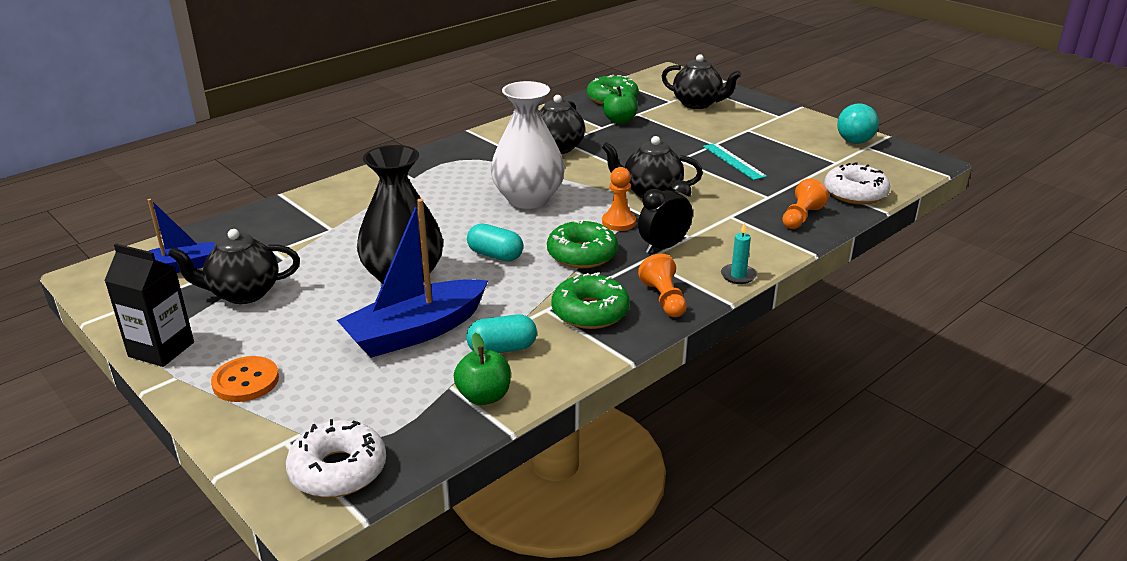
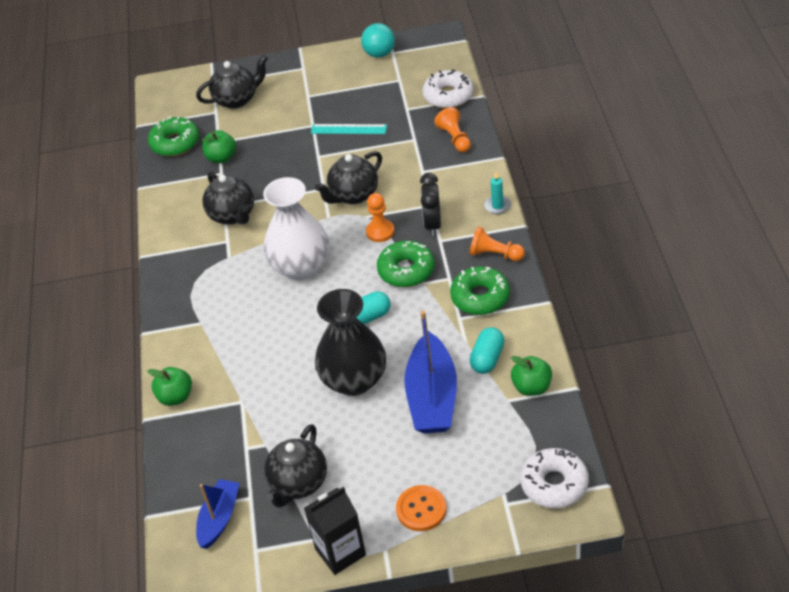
camera: 50 degrees left, 15 degrees up
none -> green apple [147,367,192,406]

